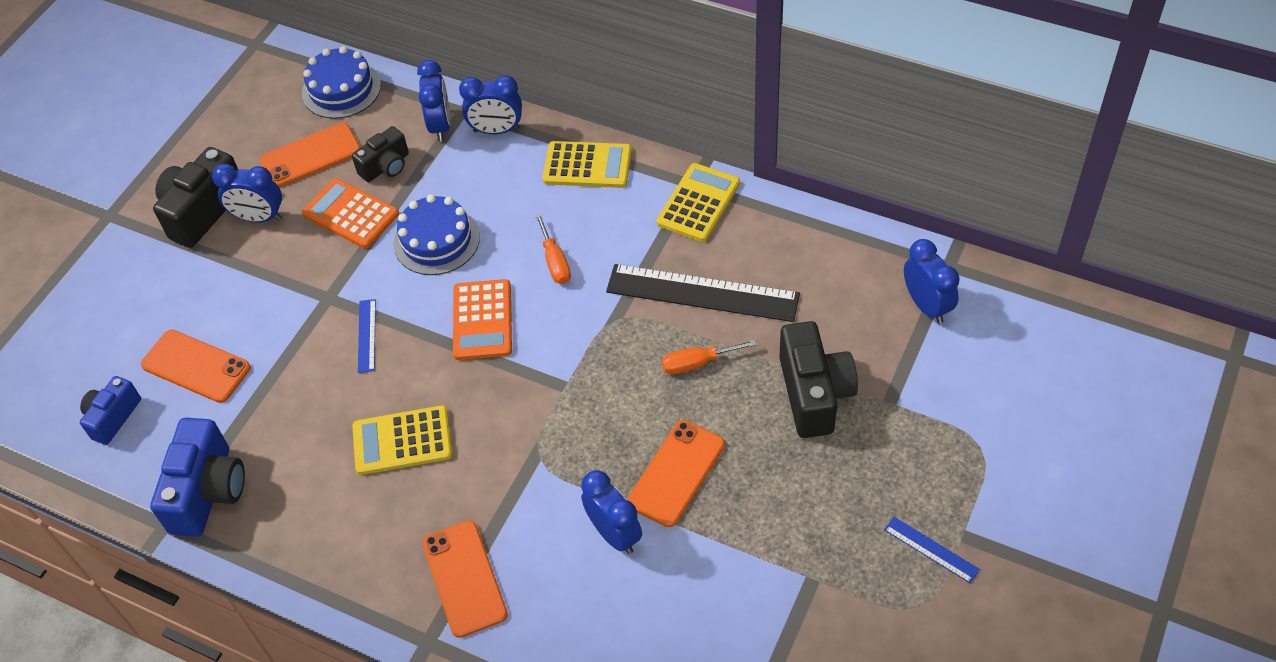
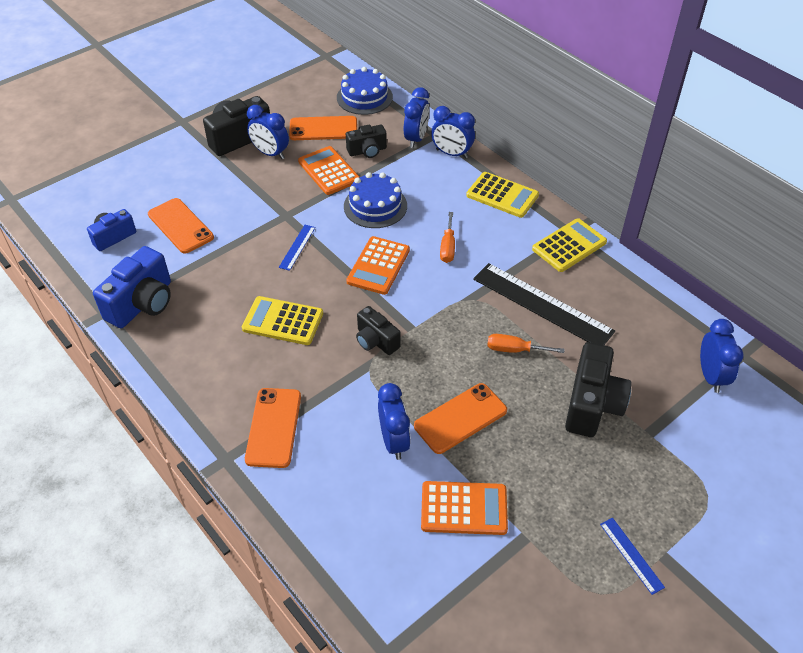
camera: 20 degrees right, 5 degrees down
none -> black camera [356,306,400,355]
none -> orange calculator [421,481,508,535]

